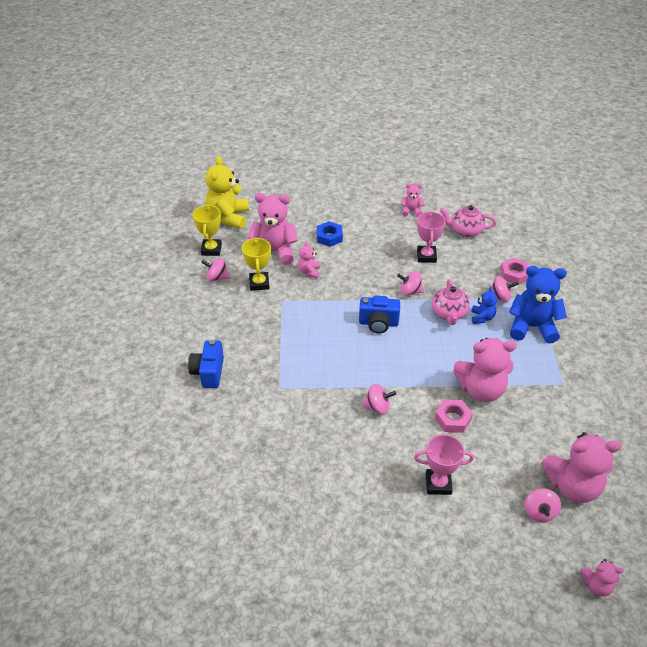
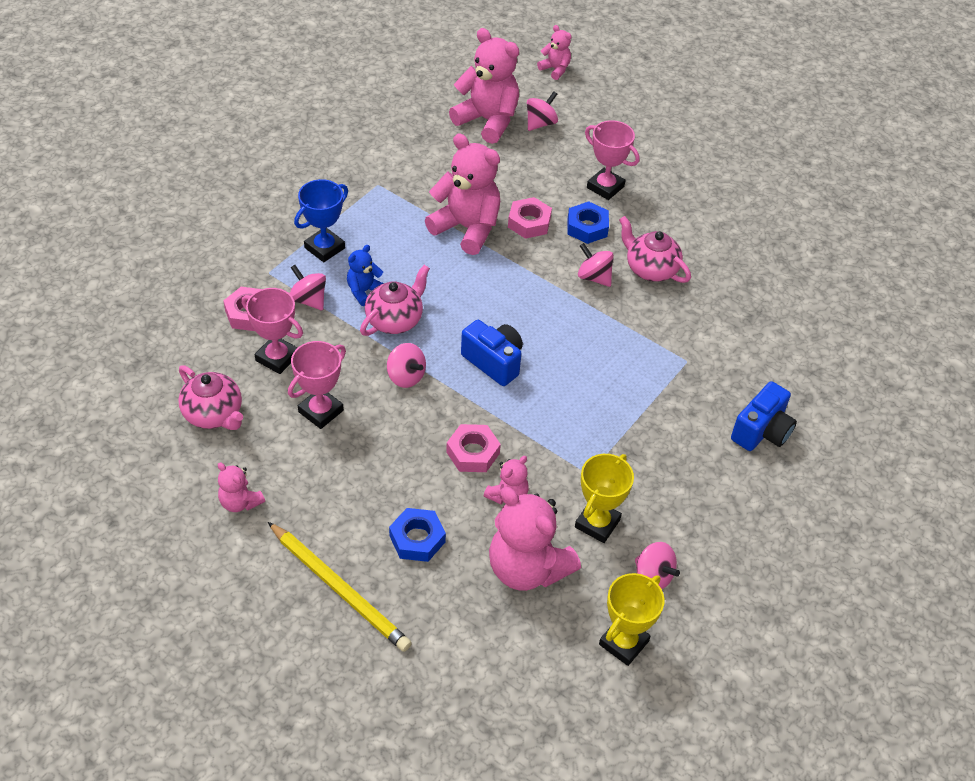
camera: 145 degrees left, 5 degrees up
yellow teddy bear [205,156,249,229] -> none
blue teddy bear [509,266,567,343] -> blue trophy [294,179,348,262]
none -> pink trophy [242,288,303,374]
none -> yellow pencil [268,522,412,652]
none -> pink nut [446,424,501,472]
none -> blue nut [568,201,609,244]
none -> pink teapot [619,216,691,283]

